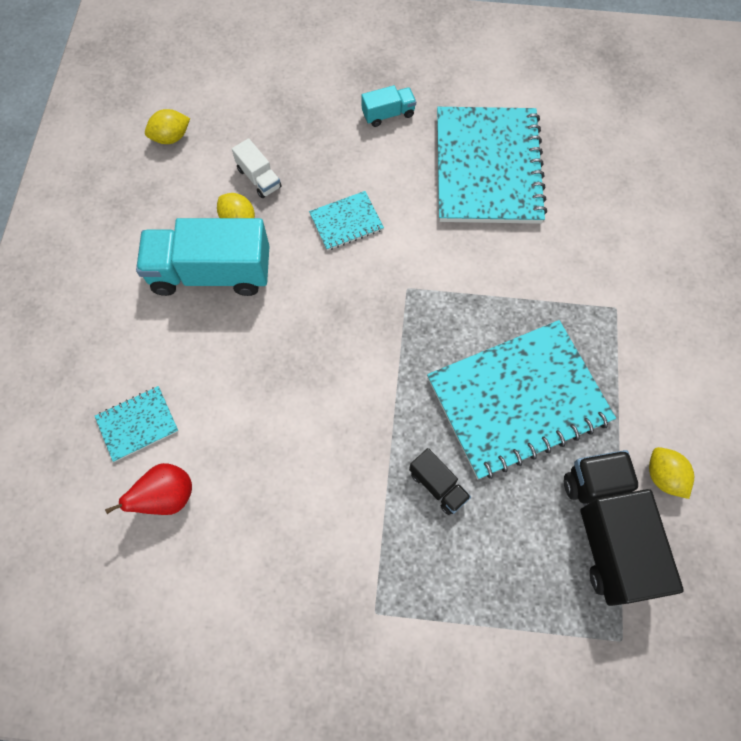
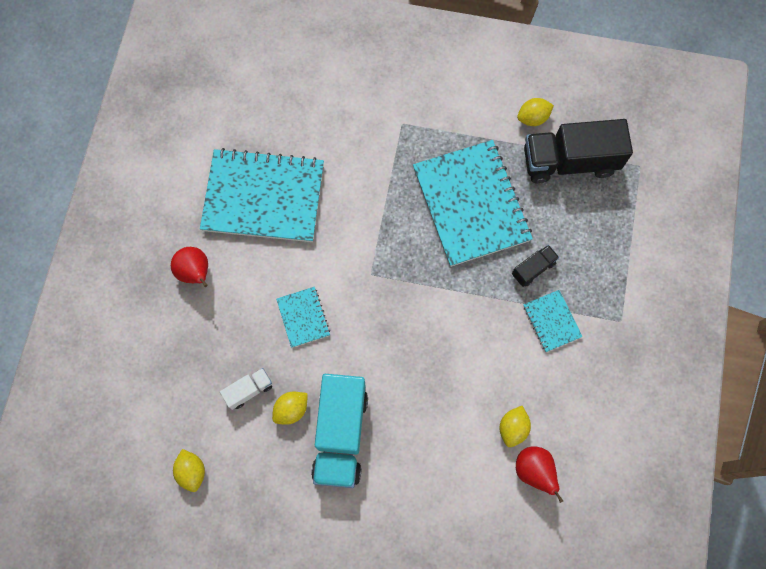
camera: 85 degrees left, 5 degrees up
turquoise notebook [95,386,178,462] -> turquoise notebook moved to [523,290,583,352]
turquoise truck [361,85,416,127] -> red pear [171,247,208,287]
none -> yellow lemon [500,406,531,447]

